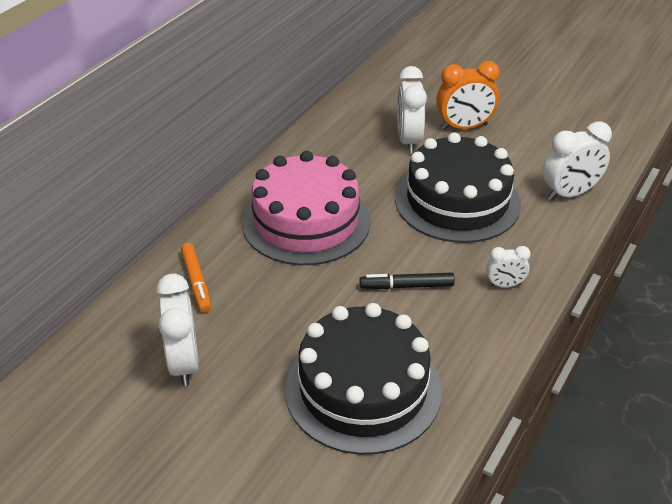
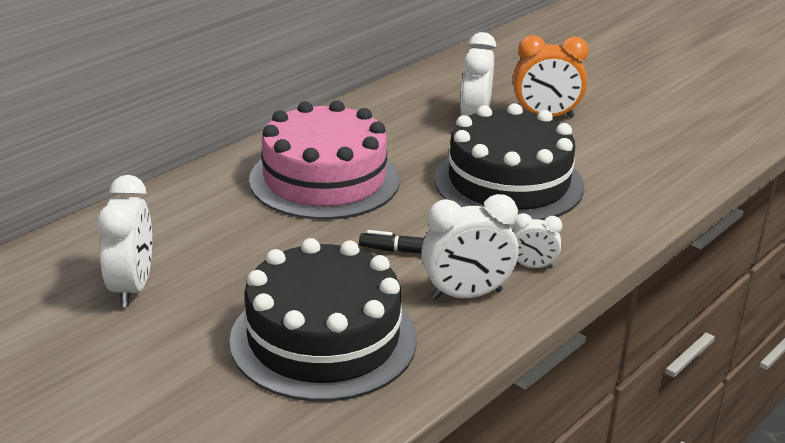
camera: 10 degrees right, 10 degrees down
orange marker [181,243,211,312] -> none
white clock [543,121,612,201] -> white clock moved to [421,194,518,300]

